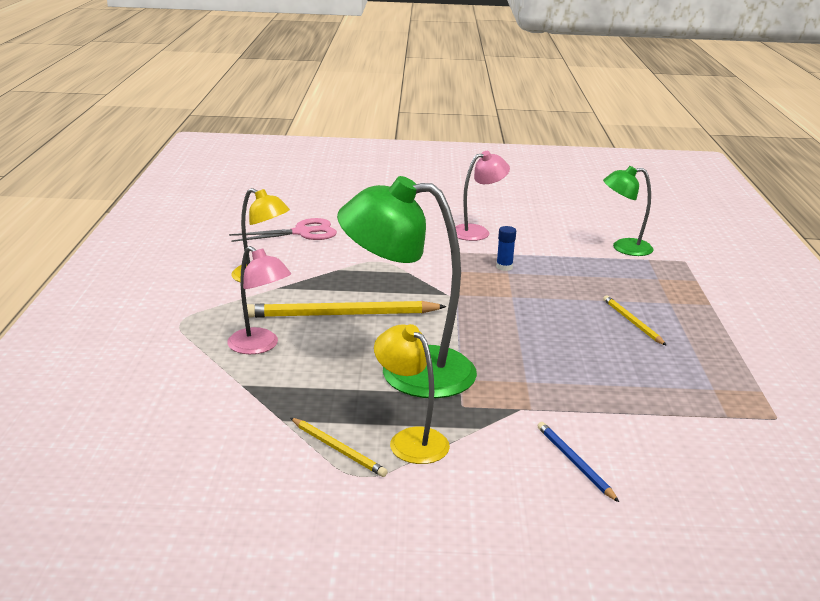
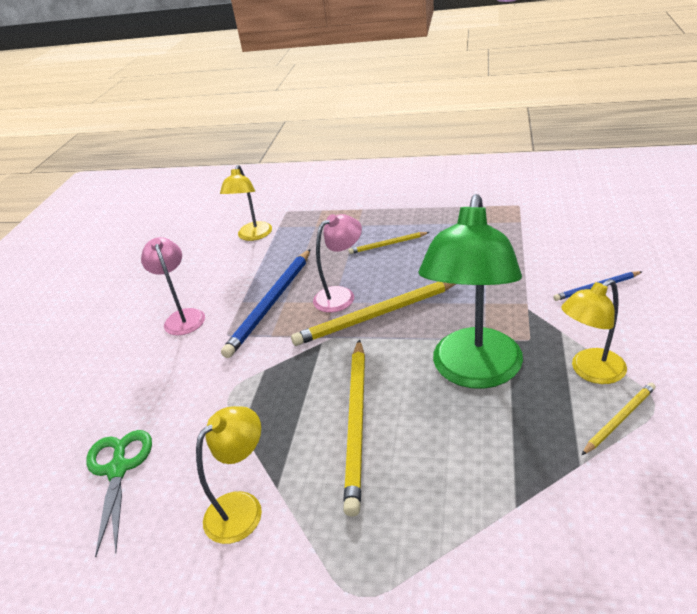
camera: 75 degrees left, 10 degrees up
pink lamp [227,246,291,354] -> pink lamp moved to [313,214,362,313]
pink scissors [229,218,337,242] -> green scissors [86,430,152,557]
blue glue stick [496,226,516,271] -> blue pencil [221,249,311,358]
green lamp [603,166,654,256] -> yellow lamp [220,165,272,241]
none -> yellow pencil [291,282,456,346]

